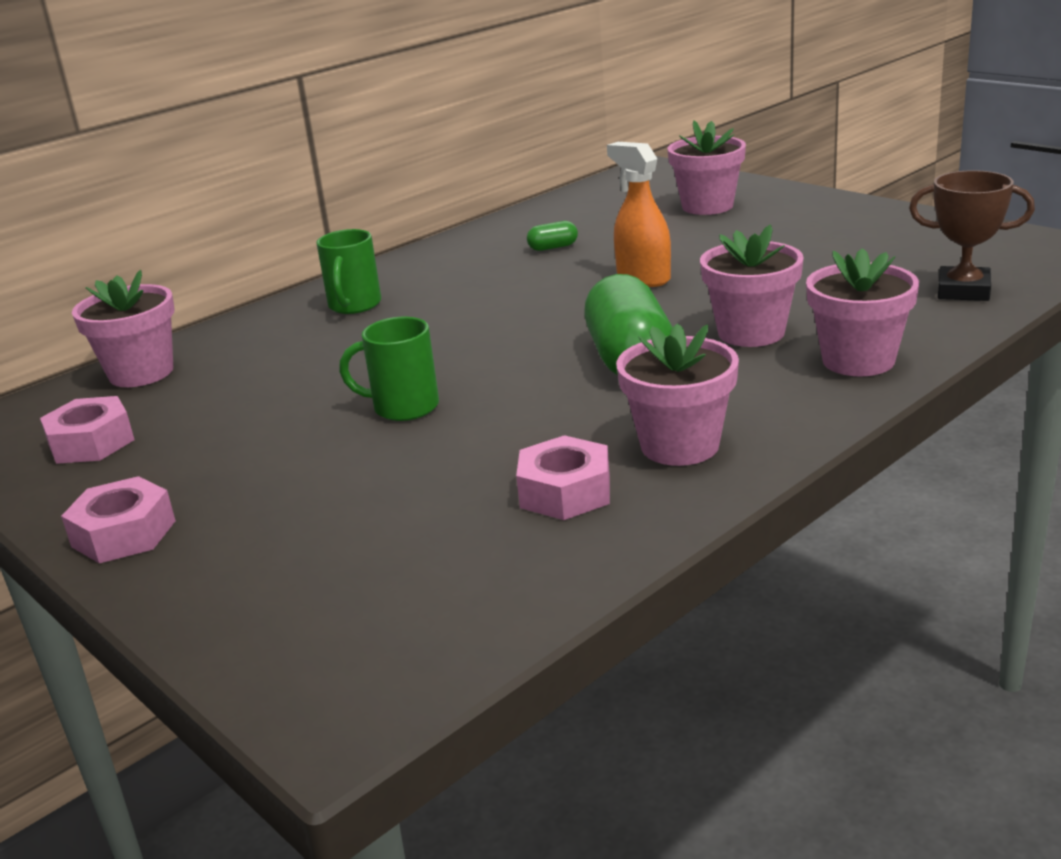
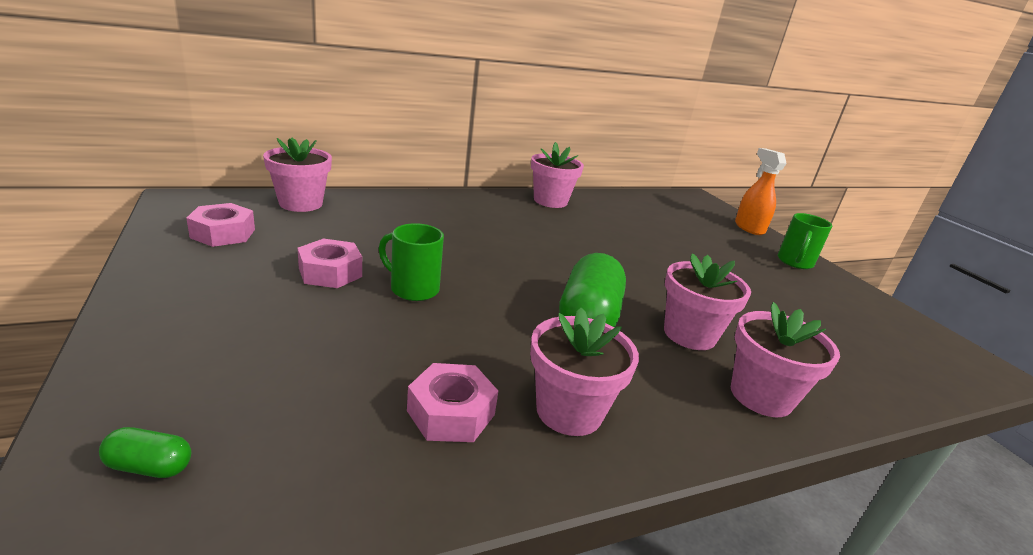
camera: 15 degrees right, 0 degrees up
pink nut [61,476,176,563] -> pink nut moved to [298,238,362,288]
green mug [316,229,381,314] -> green mug moved to [778,213,832,269]
green capsule [527,221,578,251] -> green capsule moved to [99,427,191,478]
orange spray bottle [607,142,671,287] -> orange spray bottle moved to [735,148,787,235]
pink flower pot [667,120,746,215] -> pink flower pot moved to [531,142,584,208]
brown trophy [909,170,1035,301] -> none

